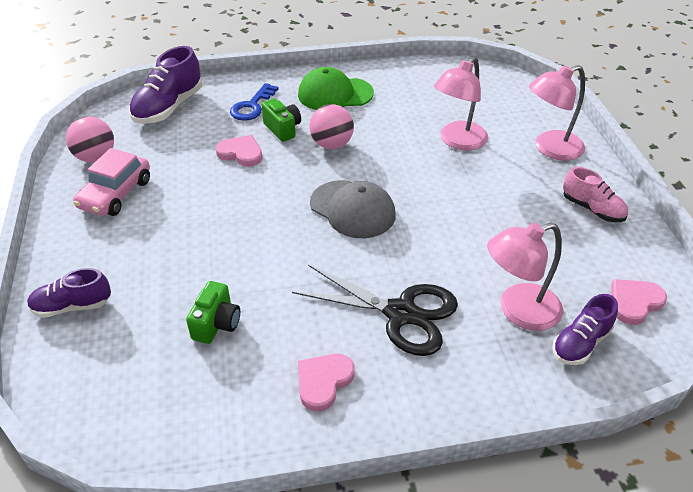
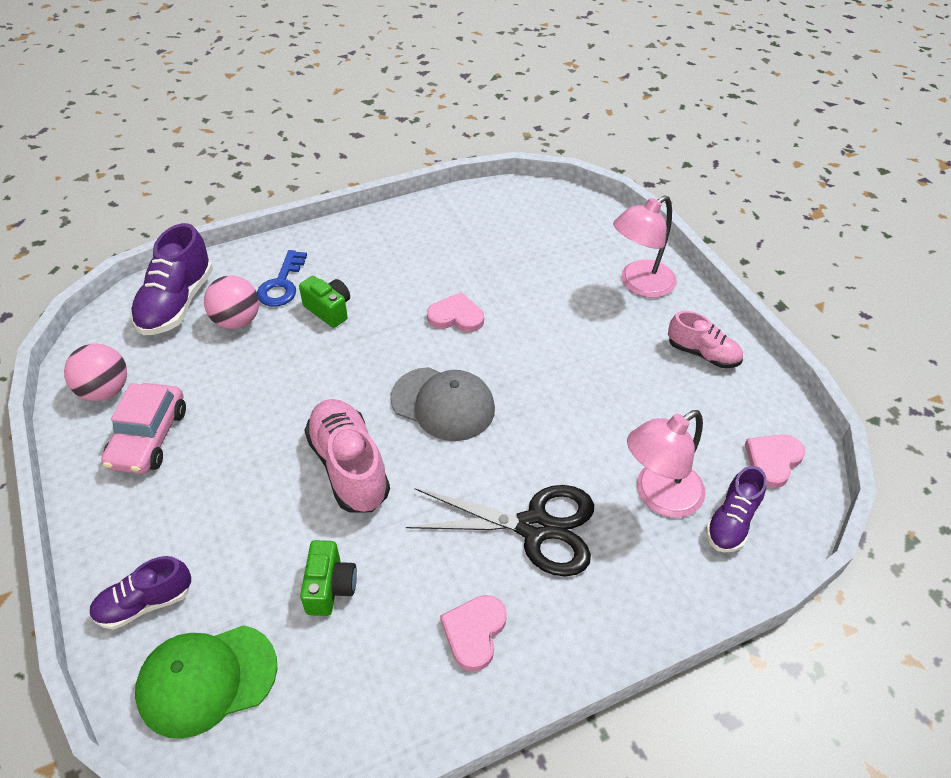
camera: 15 degrees left, 5 degrees up
pink heart [216,135,263,167] -> pink heart moved to [427,292,484,332]
green cap [298,67,374,110] -> green cap moved to [135,625,277,739]
pink ball [310,104,354,149] -> pink ball moved to [204,275,259,329]
pink lamp [434,57,488,150] -> none
none -> pink shoe [304,399,390,513]

